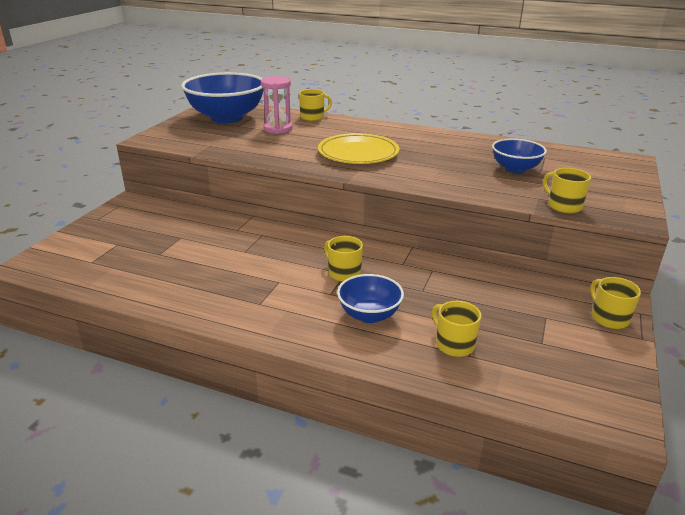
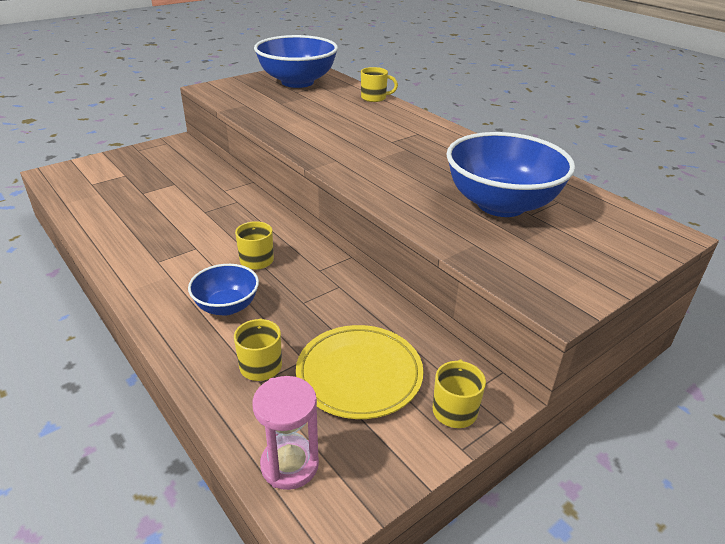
camera: 30 degrees right, 5 degrees up
pink hourglass [261,76,292,134] -> pink hourglass moved to [252,376,319,490]
yellow plate [318,133,399,164] -> yellow plate moved to [296,325,424,419]
blue bowl [492,138,547,173] -> blue bowl [446,132,575,217], size x1.88
yellow mug [543,168,591,213] -> none

